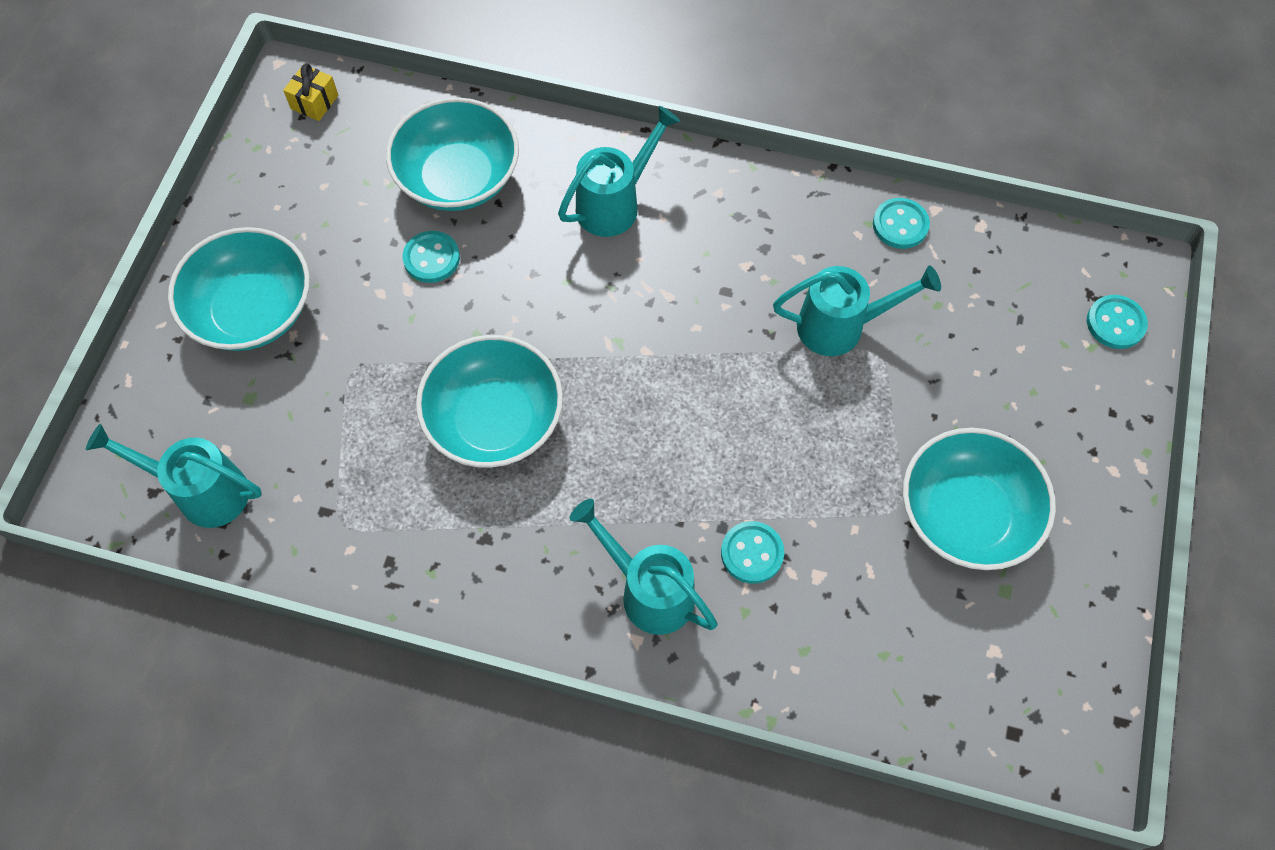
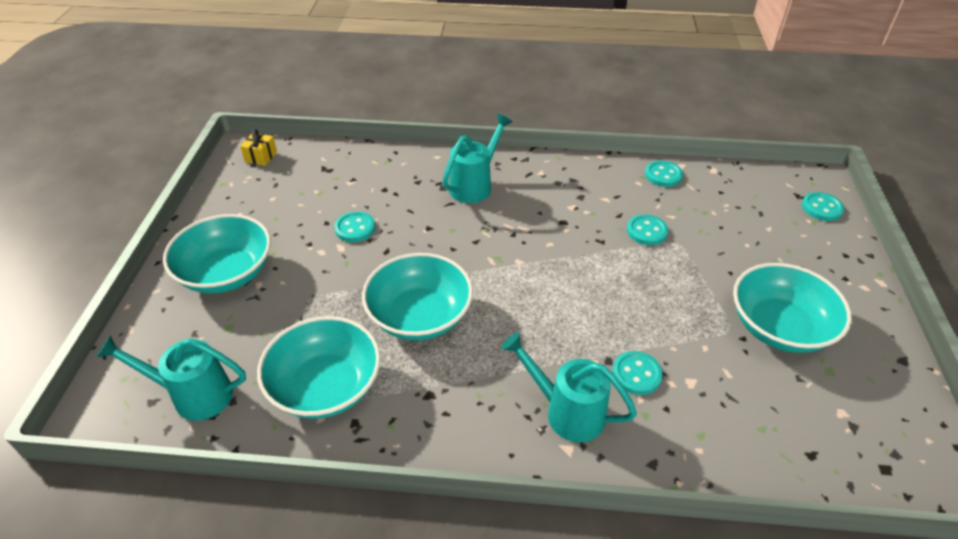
camera: 10 degrees left, 20 degrees down
turquoise bowl [386,97,519,211] -> turquoise bowl moved to [257,316,381,419]
turquoise watering can [773,265,941,356] -> turquoise button [627,214,668,245]

